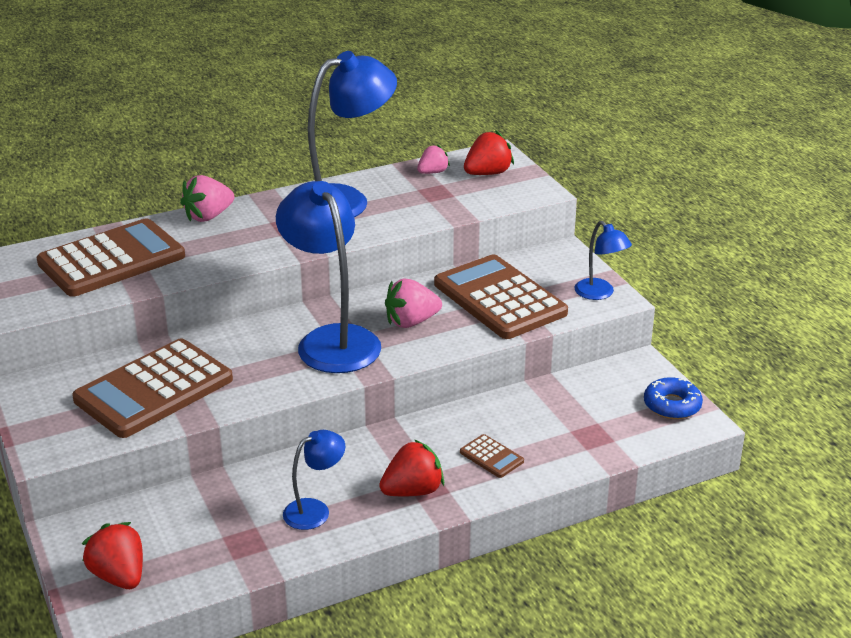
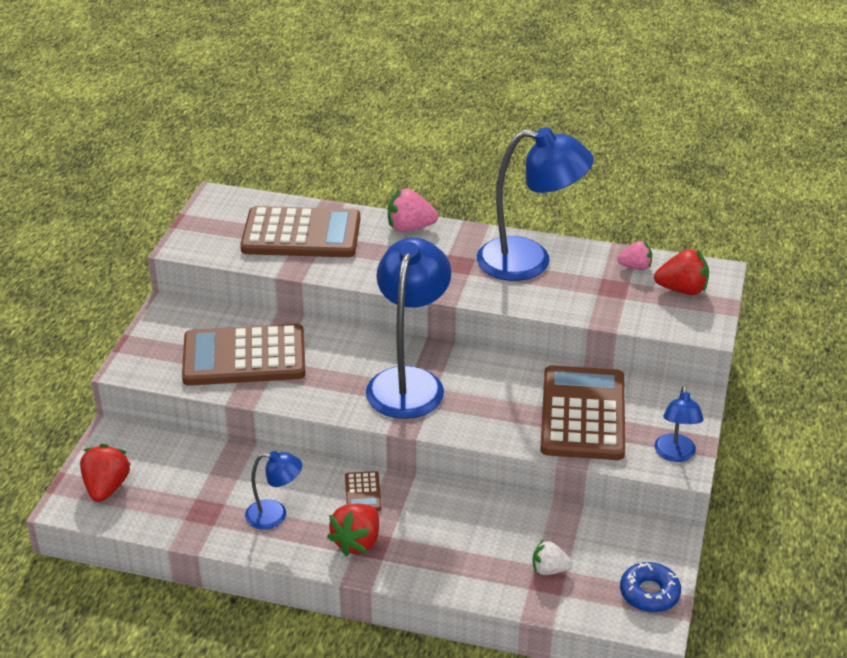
camera: 40 degrees right, 5 degrees up
red strawberry [379,439,444,496] -> red strawberry turned 105 degrees clockwise [327,504,379,556]
pink strawberry [385,279,442,328] -> none
brown calculator [460,434,524,478] -> brown calculator moved to [345,471,381,511]
none -> white strawberry [533,540,573,575]

